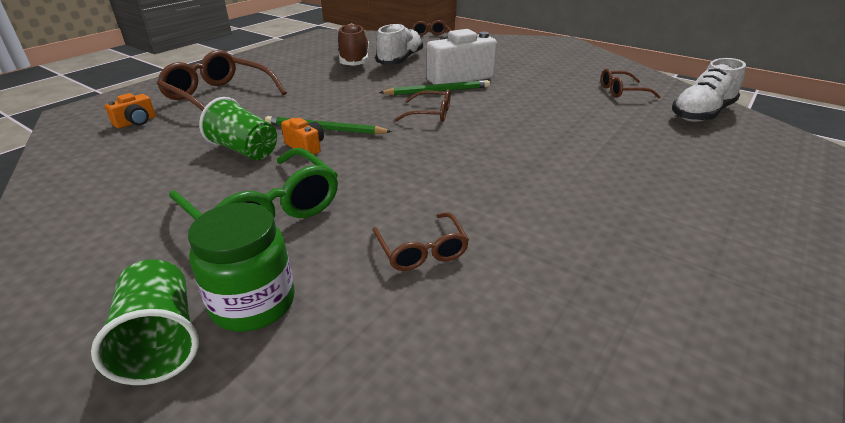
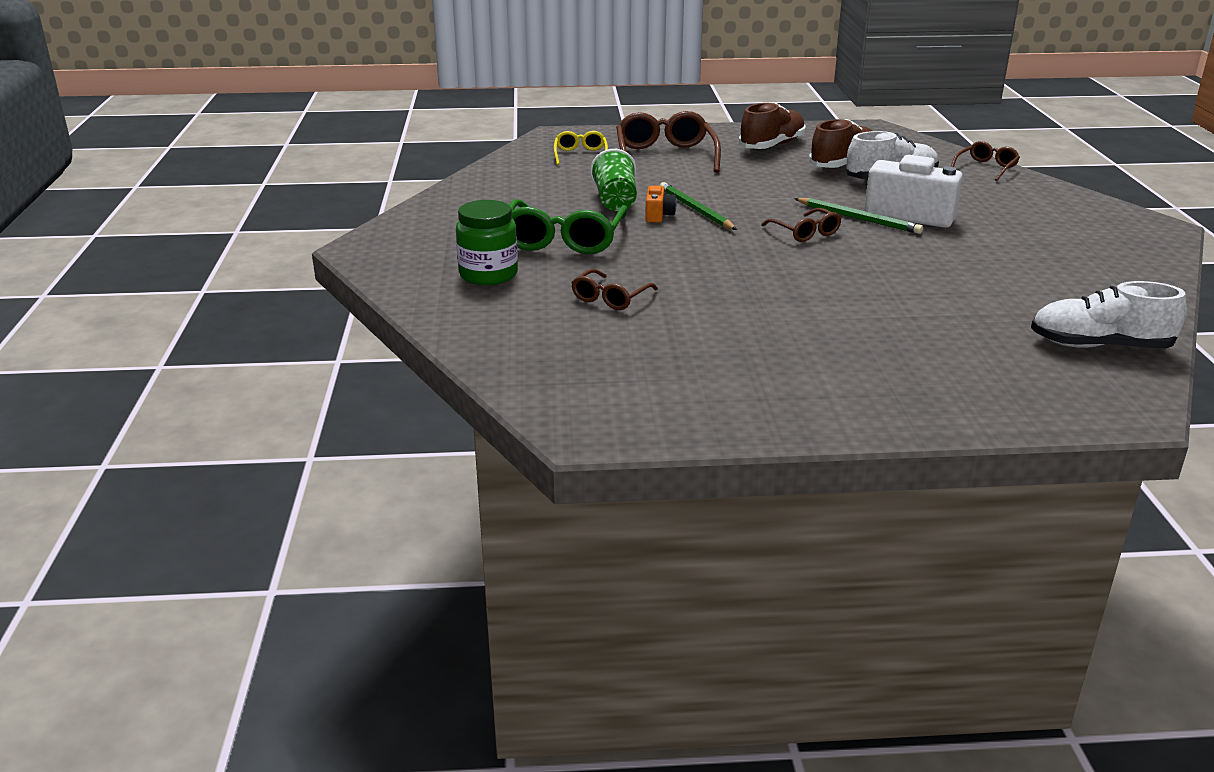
camera: 50 degrees right, 5 degrees down
green cup [91,259,199,385] -> none
orange camera [105,93,156,128] -> yellow glasses [554,131,608,165]
brown glasses [601,69,661,99] -> none
none -> brown shoe [739,102,806,149]

